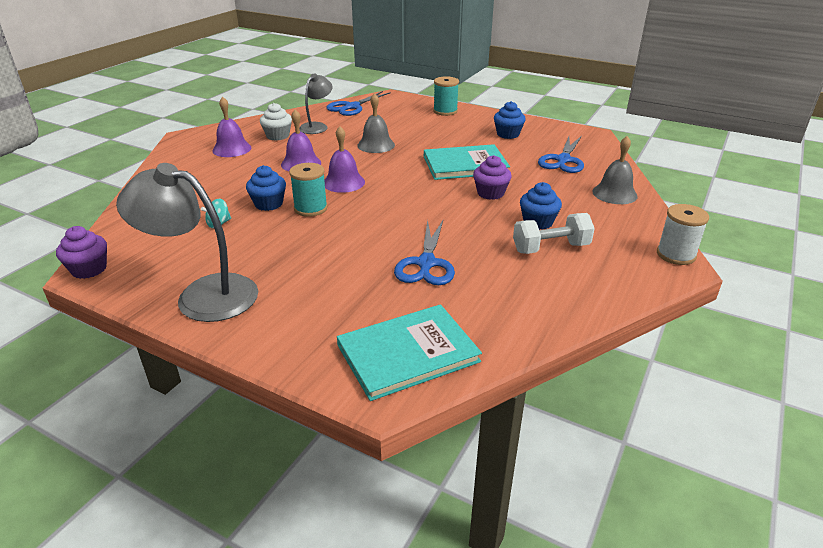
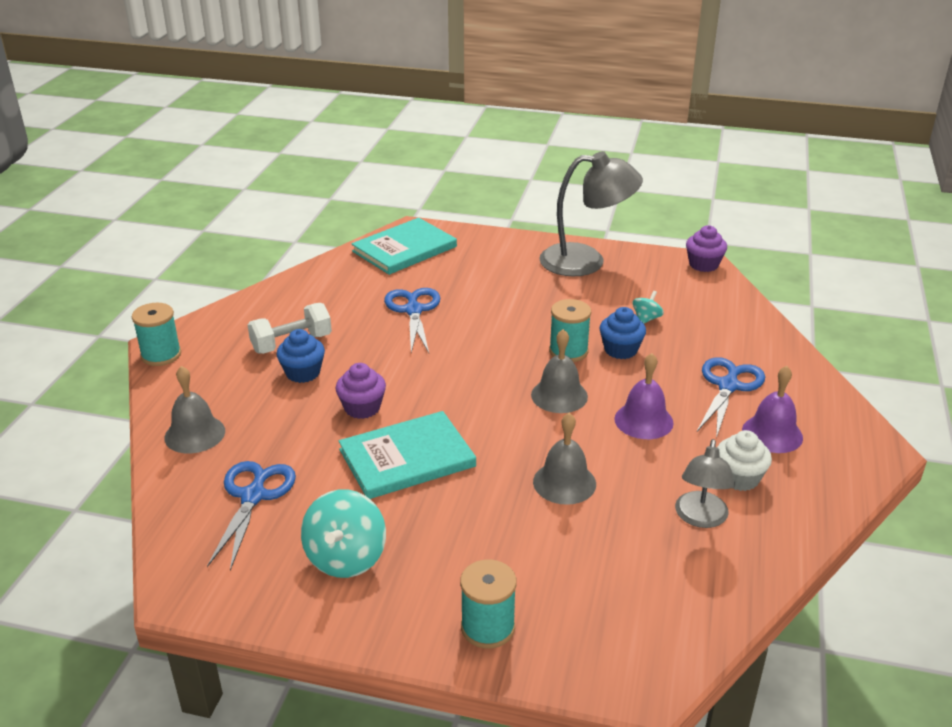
camera: 165 degrees right, 0 degrees up
purple bell [324,126,365,193] -> grey bell [531,329,588,413]
blue scissors [326,91,391,116] -> blue scissors moved to [697,357,765,438]
blue cupcake [494,101,526,139] -> turquoise spinning top [301,489,386,578]
white spool [657,204,709,265] -> turquoise spool [132,303,181,366]

